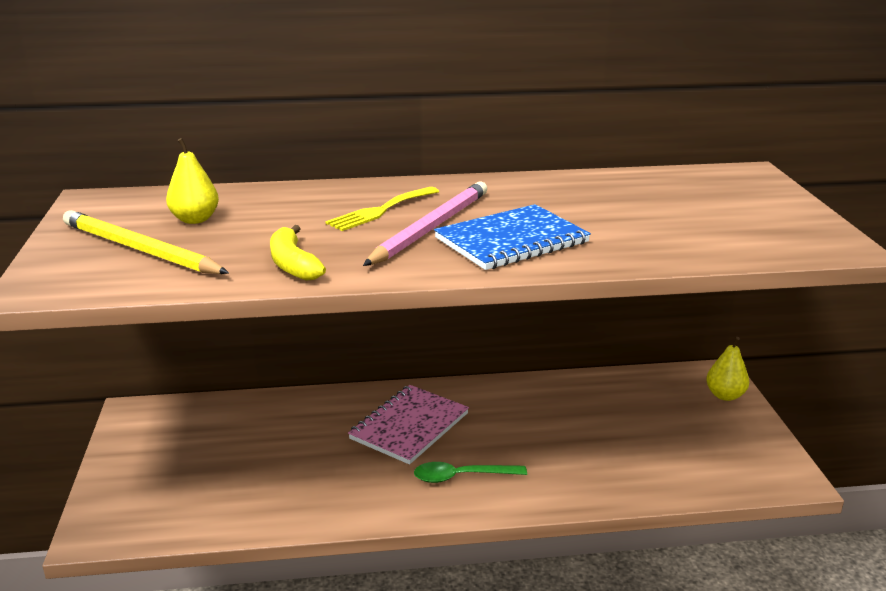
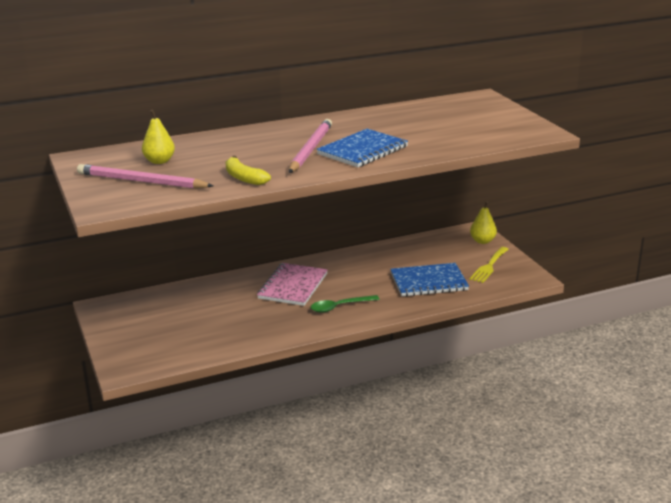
camera: 15 degrees left, 0 degrees up
yellow pencil [63,210,229,274] -> pink pencil [77,164,213,189]
yellow fork [325,187,439,231] -> yellow fork moved to [469,247,509,283]
none -> blue notebook [390,263,469,297]

